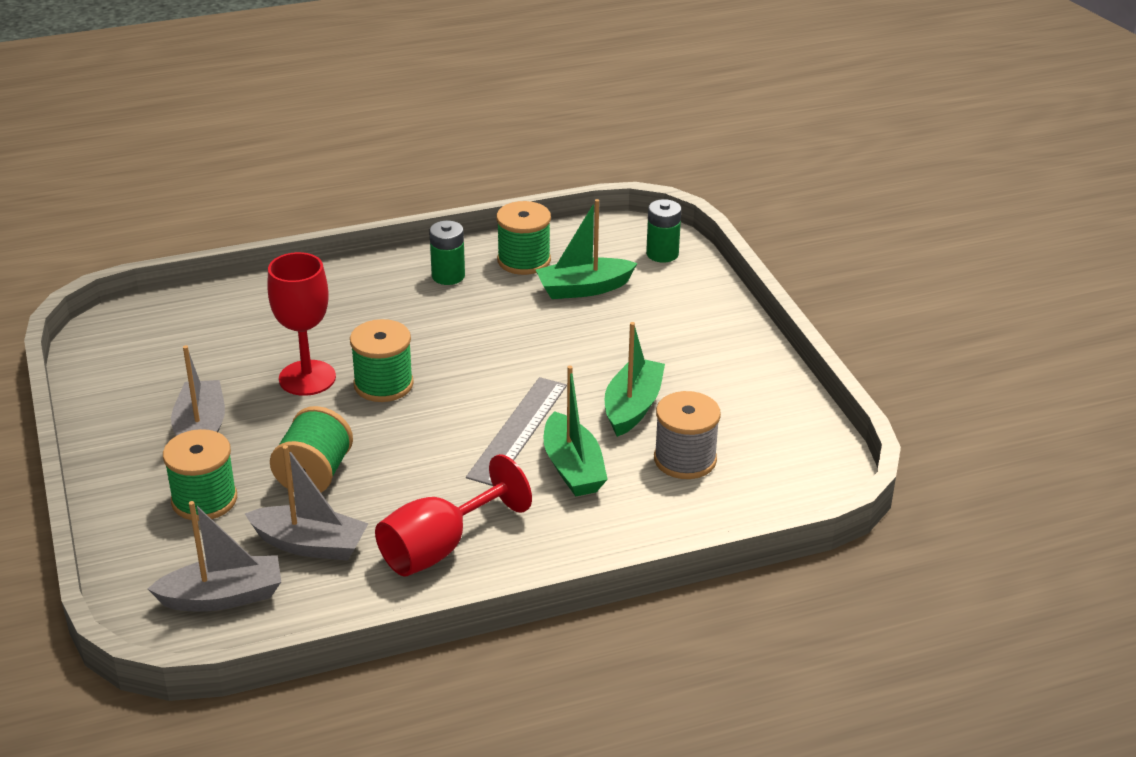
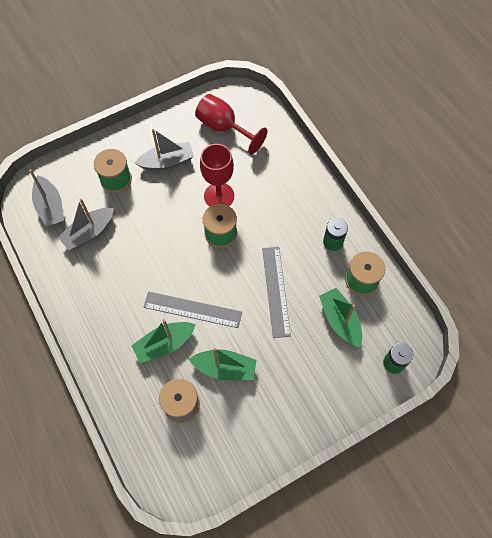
camera: 80 degrees right, 30 degrees up
grey boat [245,445,369,561] -> grey boat turned 45 degrees clockwise [58,199,114,251]
green spool [270,406,353,493] -> none
red goblet [375,454,532,577] -> red goblet moved to [195,94,267,154]
none -> grey ruler [262,247,291,338]

